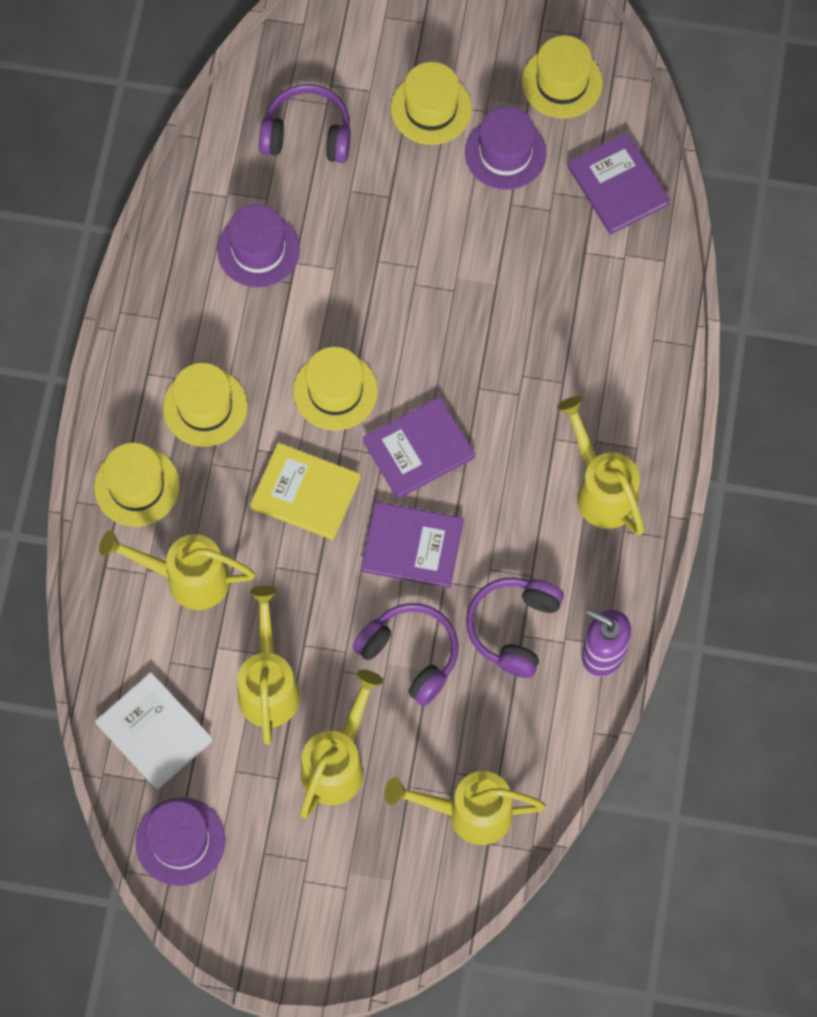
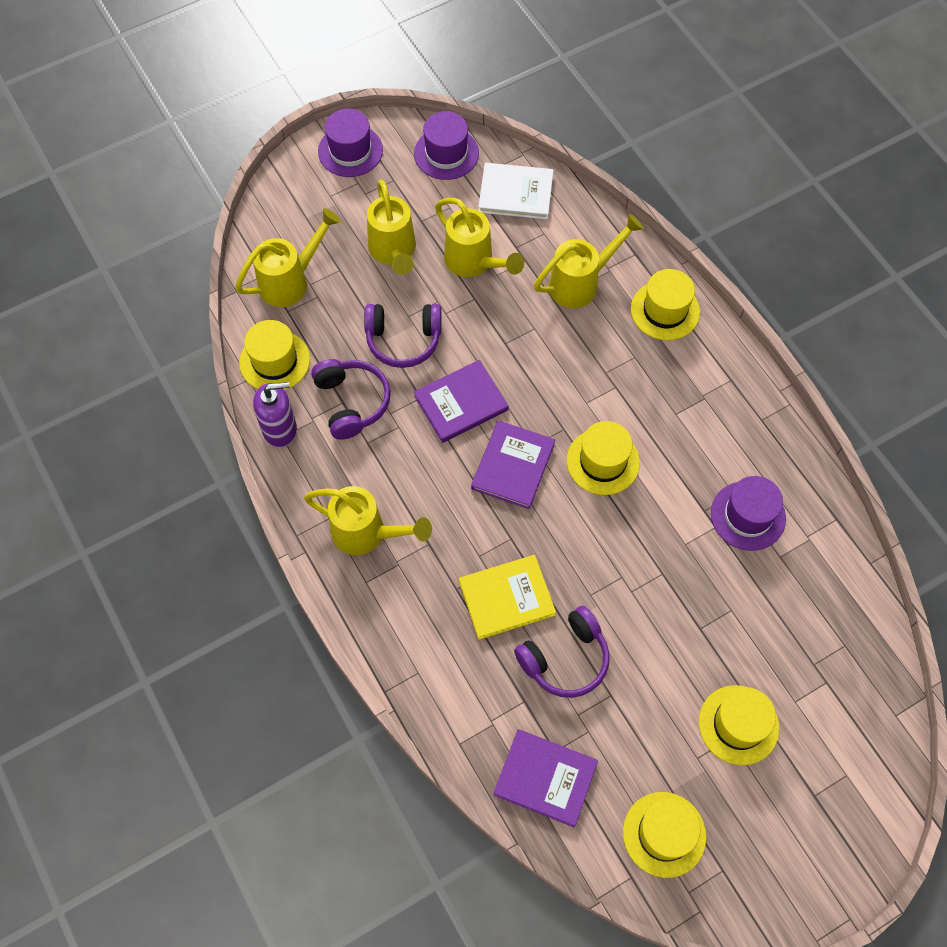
camera: 140 degrees right, 5 degrees down
yellow hat [163,363,247,447] -> yellow hat moved to [239,320,310,390]
yellow book [250,443,361,540] -> yellow book moved to [459,555,556,640]
purple headphones [259,84,351,163] -> purple headphones moved to [514,606,610,698]
purple hat [465,107,547,190] -> purple hat moved to [318,109,383,177]

